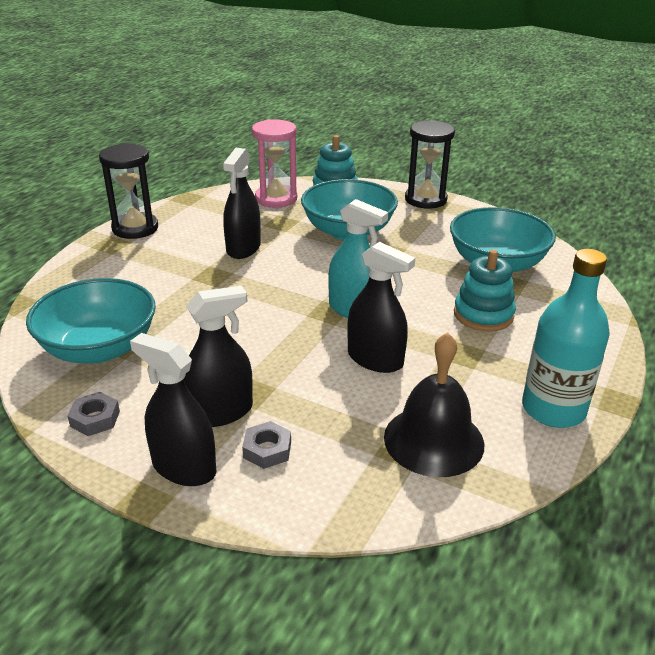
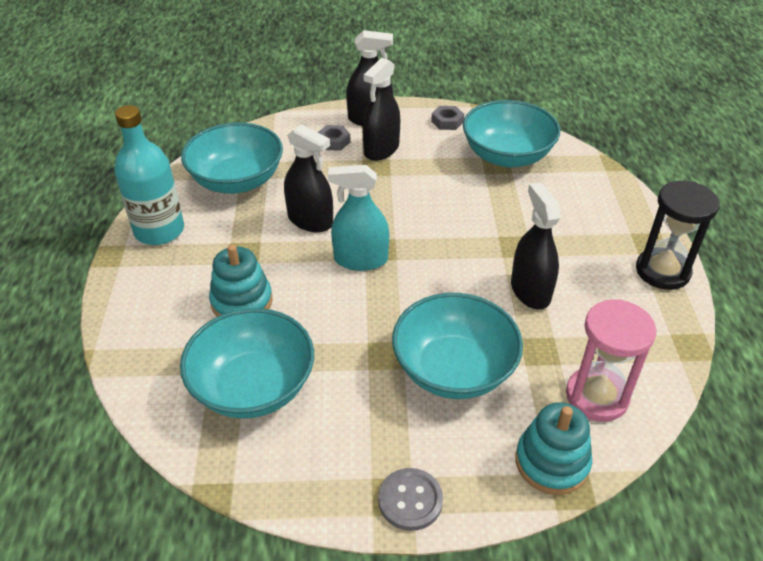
camera: 150 degrees right, 10 degrees up
black spray bottle [347,242,415,373] -> black spray bottle turned 150 degrees counterclockwise [284,124,333,232]
black bell [384,332,484,477] -> turquoise bowl [181,122,283,194]
black hourglass [405,120,455,209] -> grey button [378,468,443,531]

